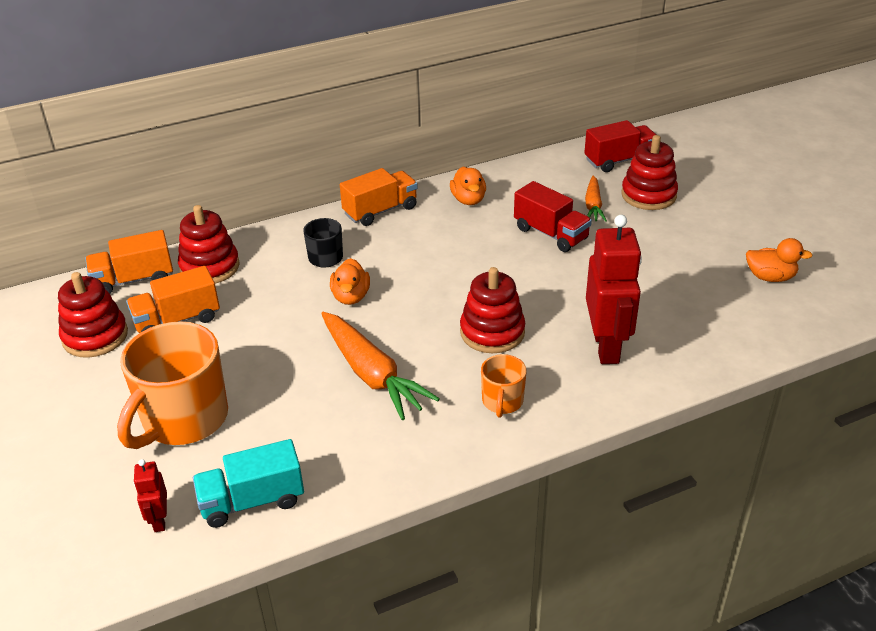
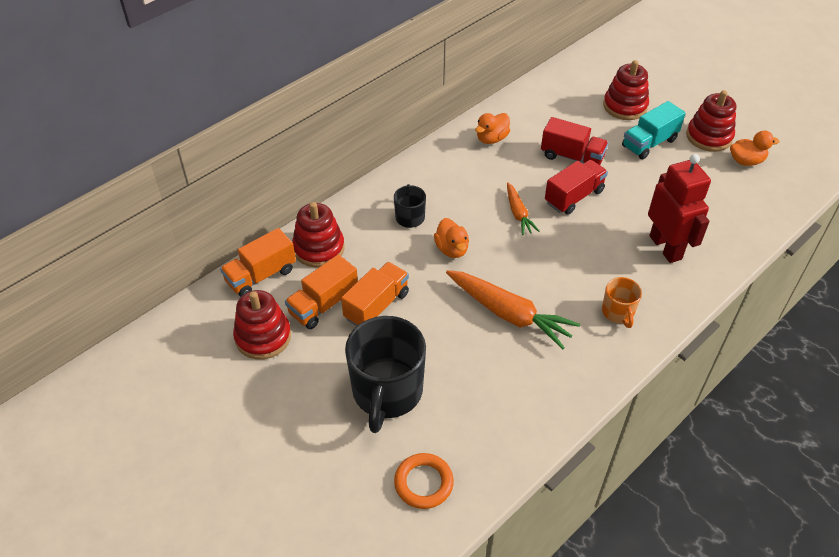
camera: 20 degrees left, 10 degrees up
orange mug [117,322,228,449] -> black mug [345,316,426,433]
red robot [133,459,167,532] -> orange ring [394,453,454,509]
turquoise truck [193,439,304,528] -> turquoise truck moved to [622,101,686,159]
orange truck [340,168,418,226] -> orange truck moved to [341,262,409,326]
orange duck [450,167,486,205] -> orange duck turned 75 degrees clockwise [475,113,510,144]
red stacking toy [460,267,525,353] -> red stacking toy moved to [686,90,736,152]
red truck [584,120,656,172] -> red truck moved to [545,160,608,215]
orange carrot [585,175,607,222] -> orange carrot moved to [507,182,540,235]

